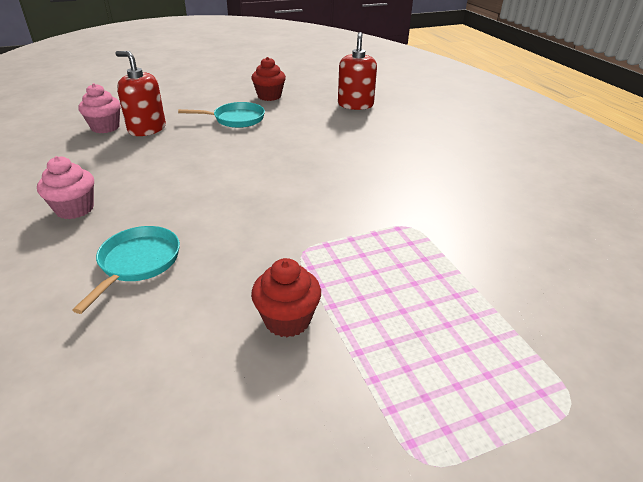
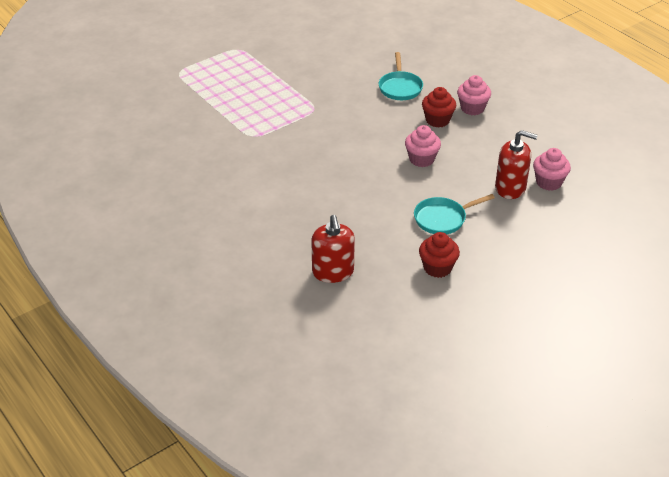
camera: 165 degrees right, 5 degrees up
red cupcake [251,258,321,337] -> red cupcake moved to [422,87,456,127]
none -> pink cupcake [405,125,441,167]

